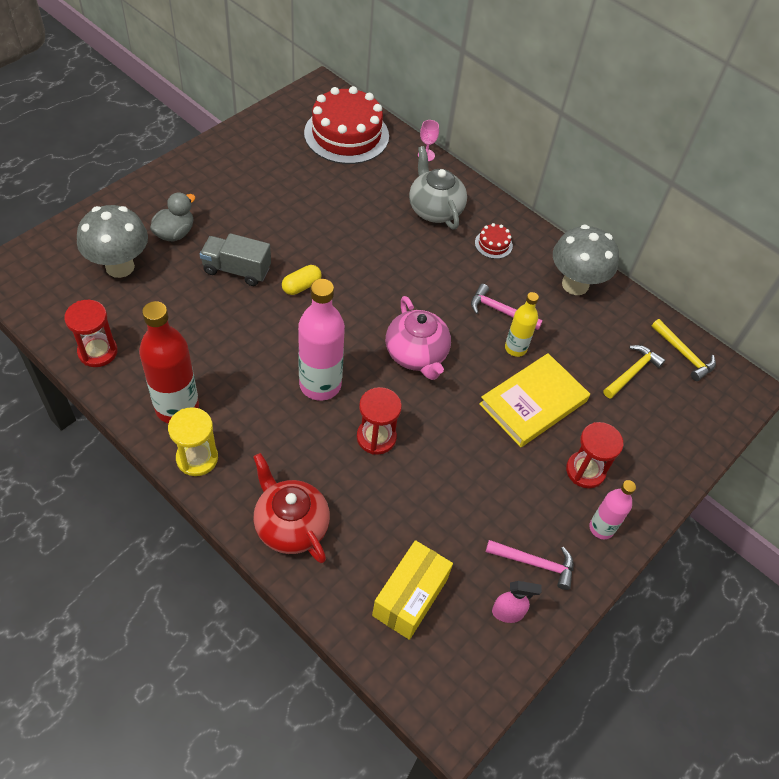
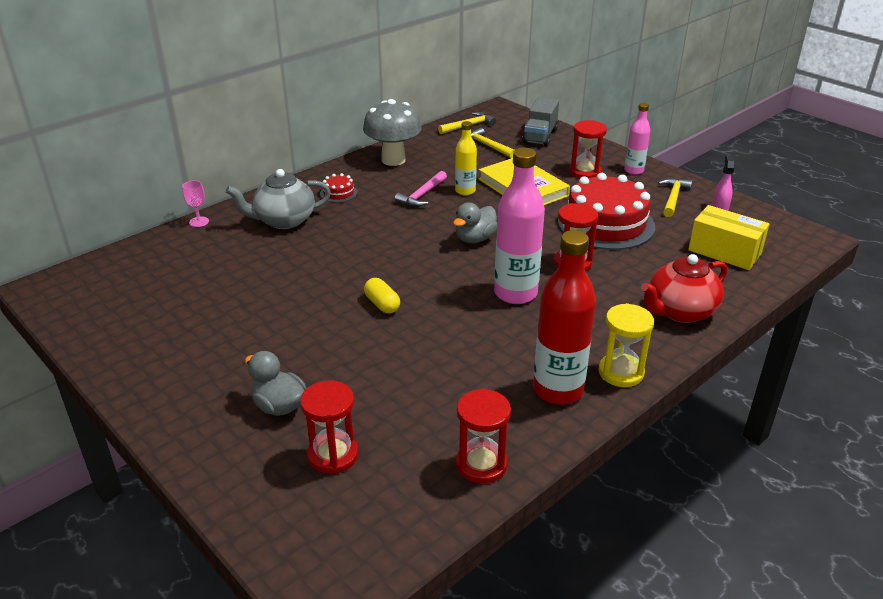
camera: 80 degrees left, 20 degrees down
grey mushroom [77,205,148,278] -> red hourglass [300,380,358,474]
grey truck [200,233,271,286] -> grey truck moved to [522,97,559,147]
red cake [304,86,389,164] -> red cake moved to [558,173,655,250]
pink teapot [386,296,451,380] -> grey duck [453,203,497,243]
pink hammer [486,540,573,590] -> yellow hammer [658,178,692,217]

